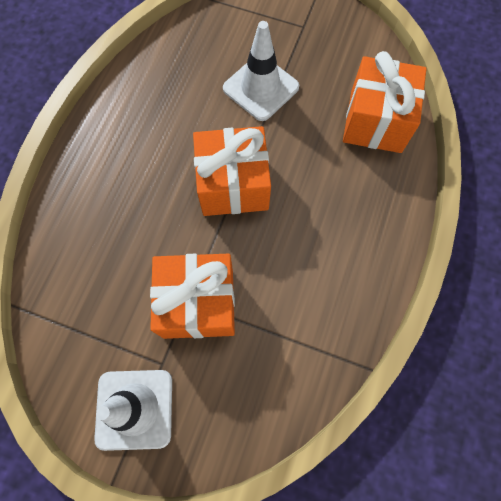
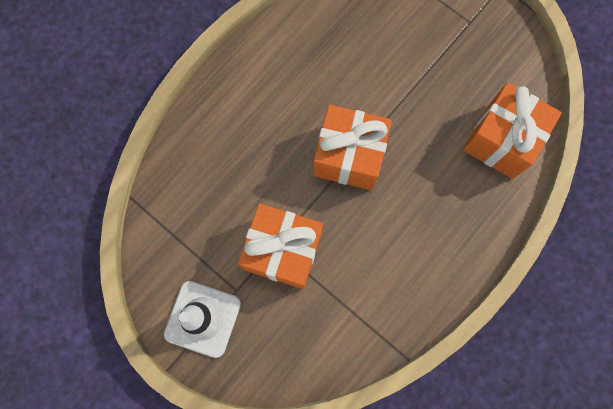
camera: 20 degrees right, 5 degrees up
white traffic cone [223,21,299,121] -> none

